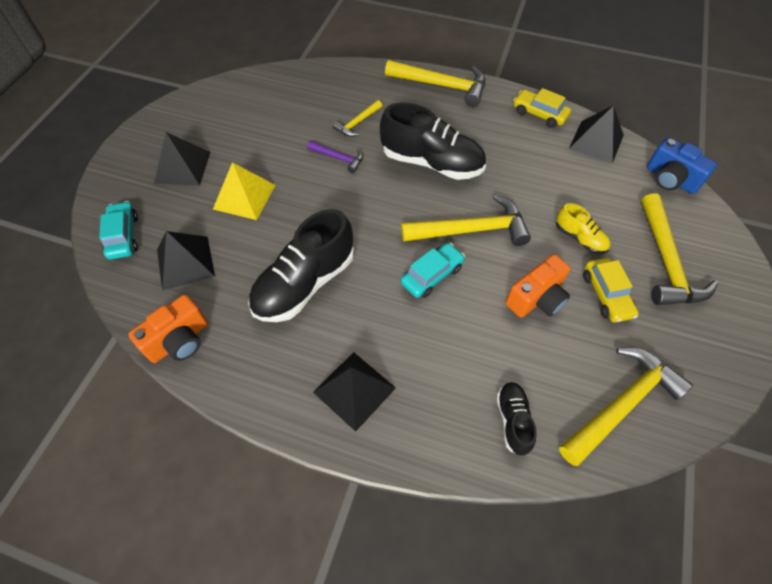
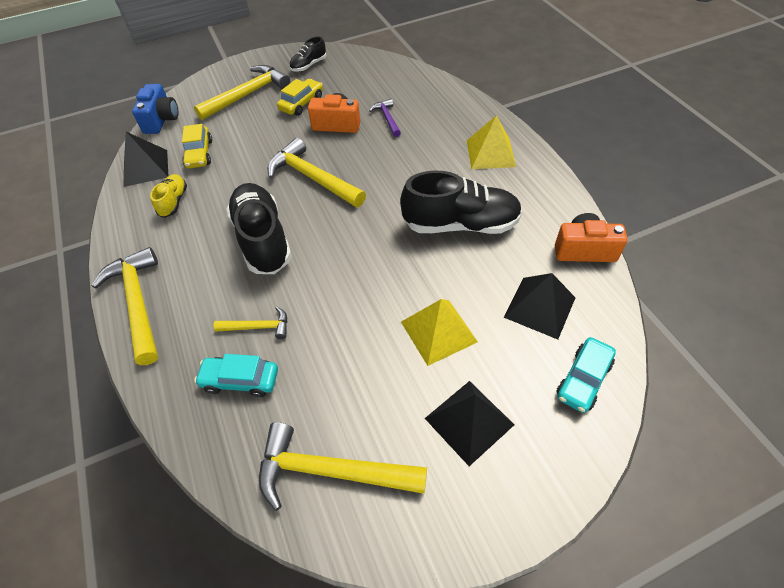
camera: 130 degrees left, 5 degrees down
purple hammer [307,141,363,173] -> purple hammer moved to [369,99,401,137]
black pyramid [313,352,396,432] -> yellow pyramid [467,115,516,169]
turquoise car [401,243,465,298] -> turquoise car moved to [194,354,278,397]
black shoe [496,382,537,456] -> black shoe moved to [289,36,326,72]
yellow car [513,88,571,128] -> yellow car moved to [182,124,212,169]
yellow shoe [556,203,611,254] -> yellow shoe moved to [150,174,187,218]
yellow hammer [559,347,693,466] -> yellow hammer moved to [259,422,427,511]

